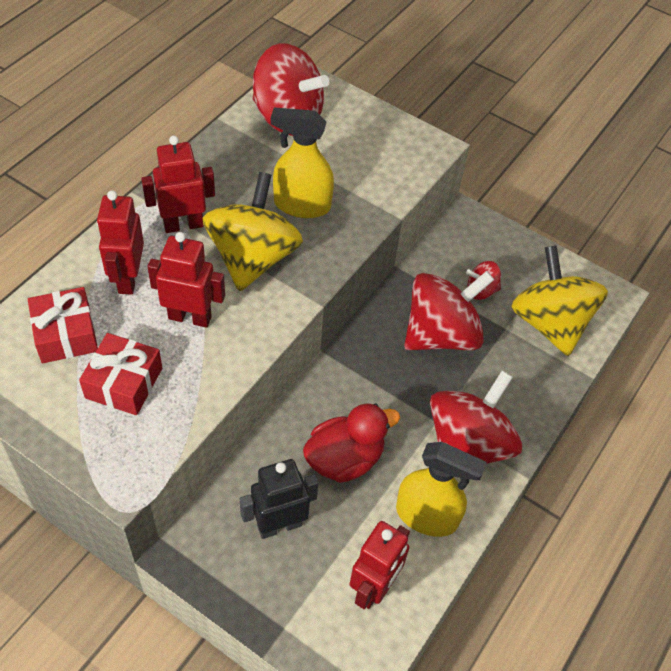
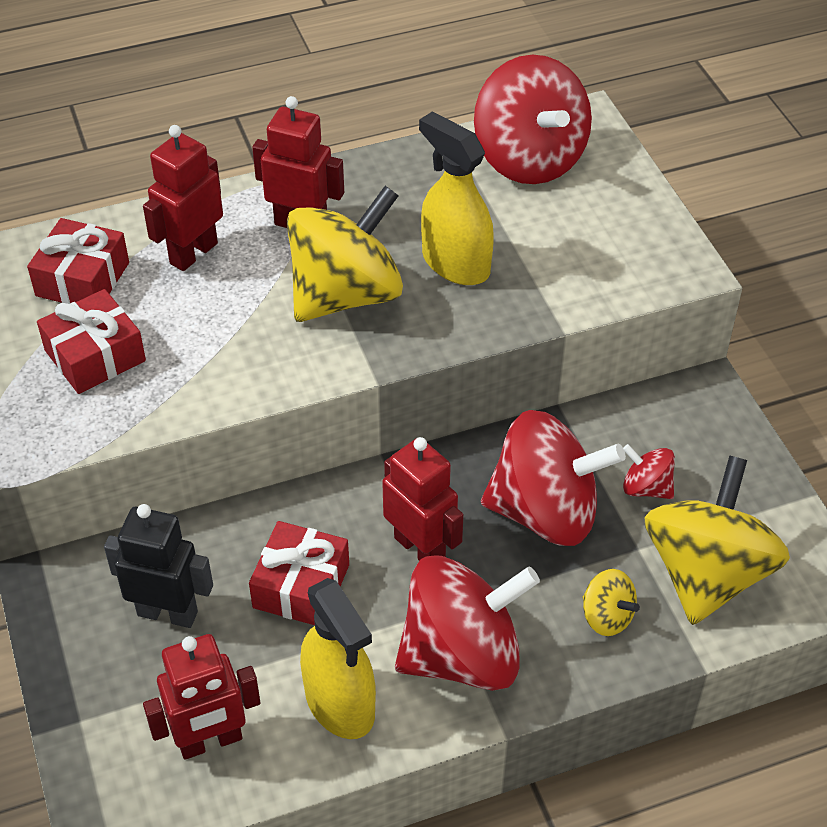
camera: 40 degrees right, 5 degrees down
red robot [147,232,225,327] -> red robot moved to [382,437,464,561]
red duck [303,403,400,483] -> red gift [249,521,349,625]
none -> yellow spinning top [583,569,640,636]

